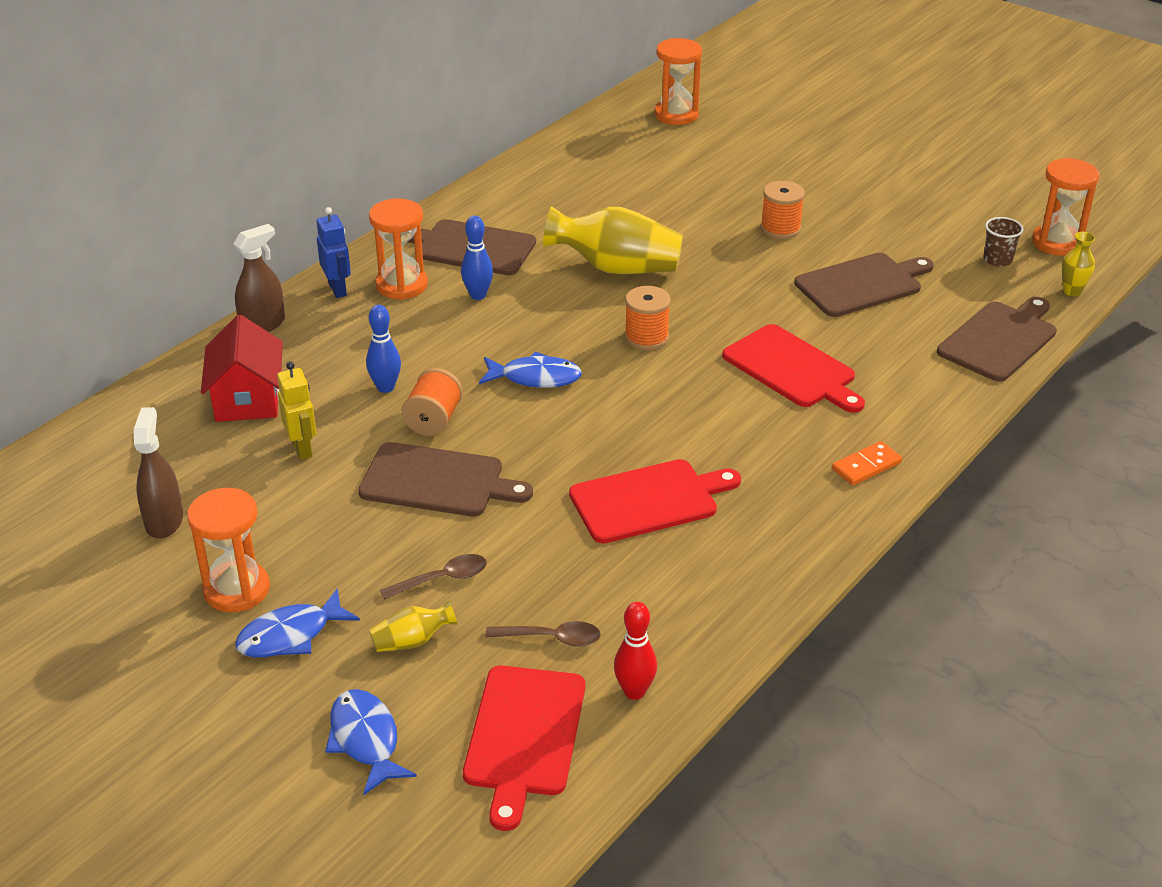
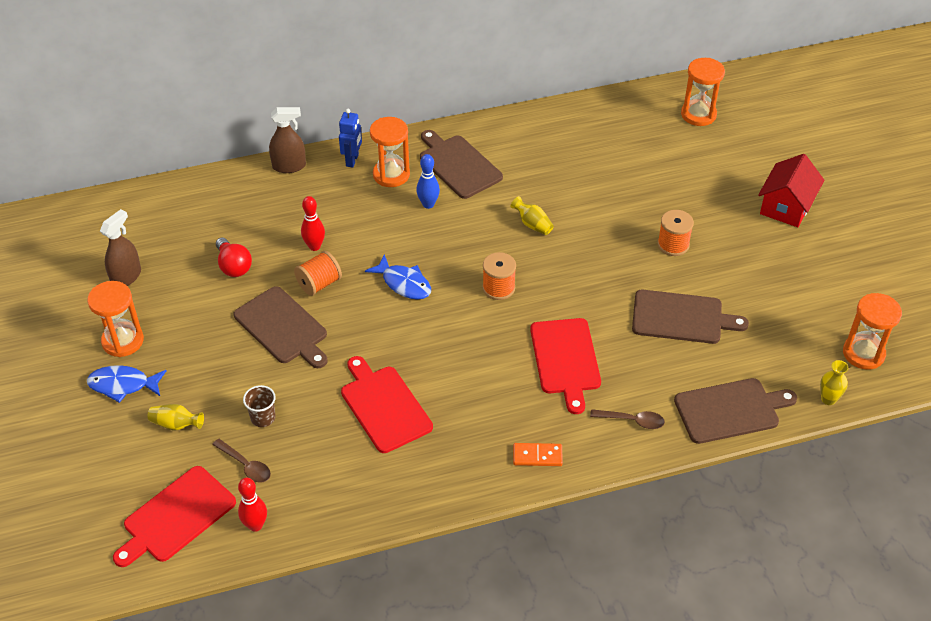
camera: 35 degrees right, 10 degrees up
red house [201,315,283,422] -> red house moved to [758,154,824,227]
yellow robot [277,361,316,460] -> red light bulb [216,237,252,277]
blue fish [325,689,417,795] -> none
blue bowling pin [366,305,401,393] -> red bowling pin [301,196,325,251]
brown spoon [380,554,487,600] -> brown spoon moved to [590,409,665,429]
yellow vase [543,206,683,274] -> yellow vase [510,196,554,235], size x0.47
red cutting board [569,459,741,543] -> red cutting board turned 135 degrees counterclockwise [341,356,433,453]
brown cup [984,217,1024,267] -> brown cup moved to [243,385,276,427]

